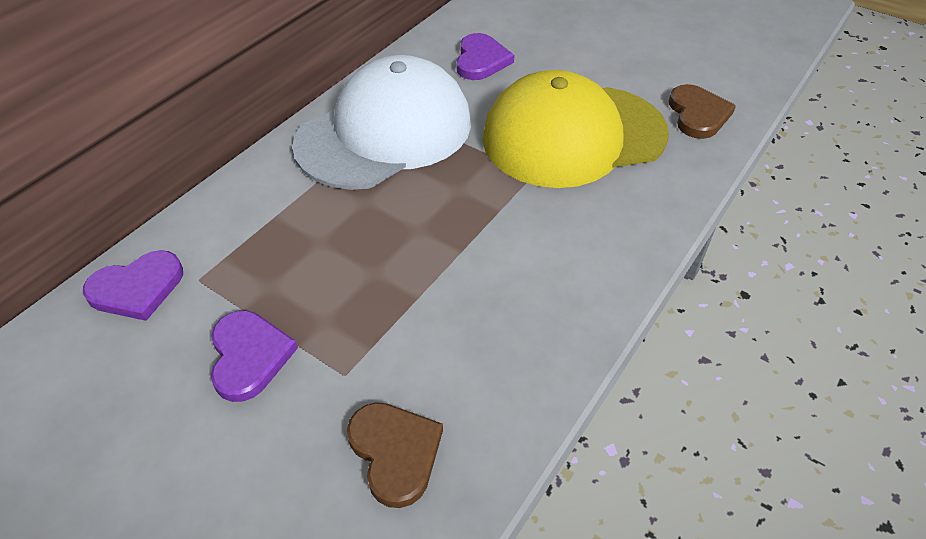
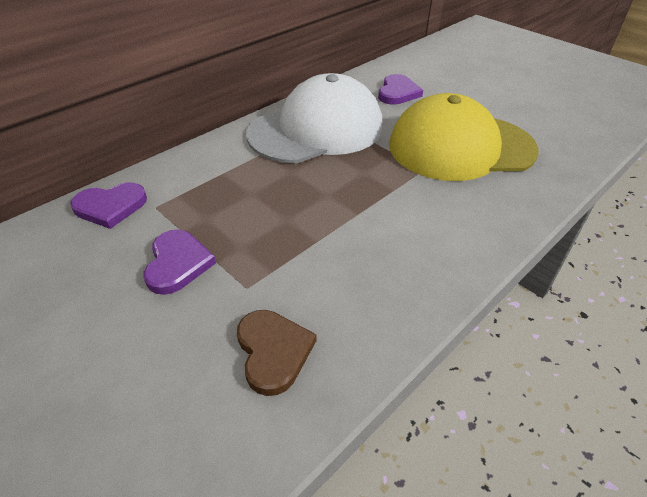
camera: 10 degrees right, 5 degrees down
brown heart [669,84,736,139] -> none

